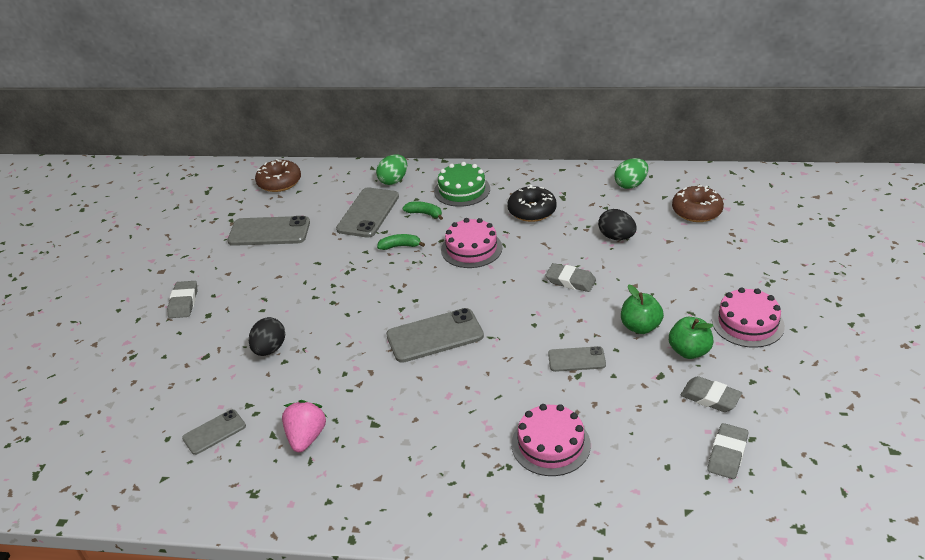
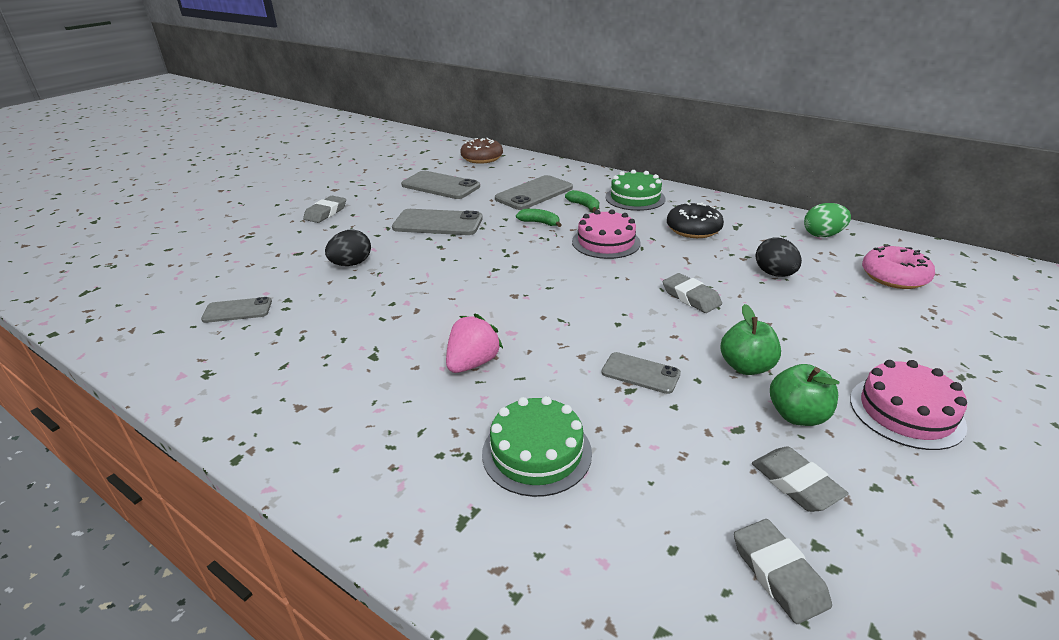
camera: 25 degrees right, 5 degrees down
pink strawberry [282,400,327,452] -> pink strawberry moved to [446,314,503,373]
green egg [376,154,407,185] -> none
grey phone [386,308,484,363] -> grey phone moved to [392,209,483,235]
pink cake [511,404,591,476] -> green cake [482,396,592,497]
brown donut [672,185,724,222] -> pink donut [862,245,935,289]
grey eraser [707,423,748,479] -> grey eraser turned 75 degrees counterclockwise [734,519,832,624]

